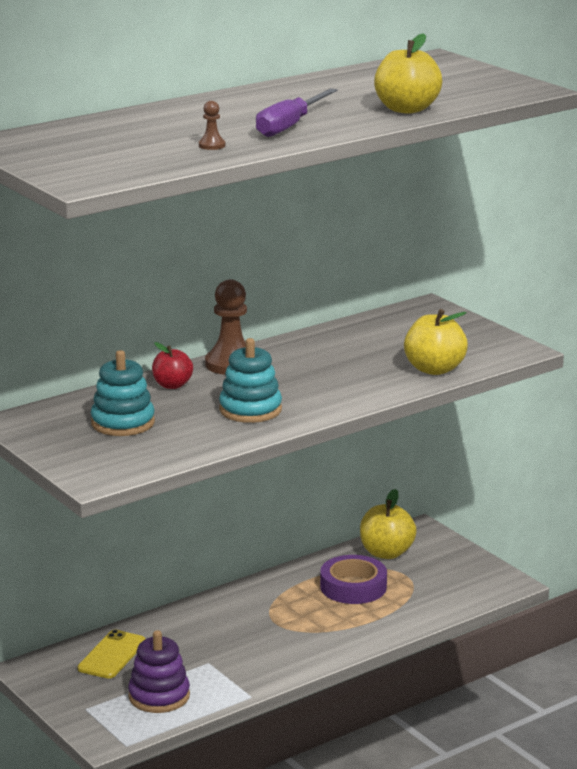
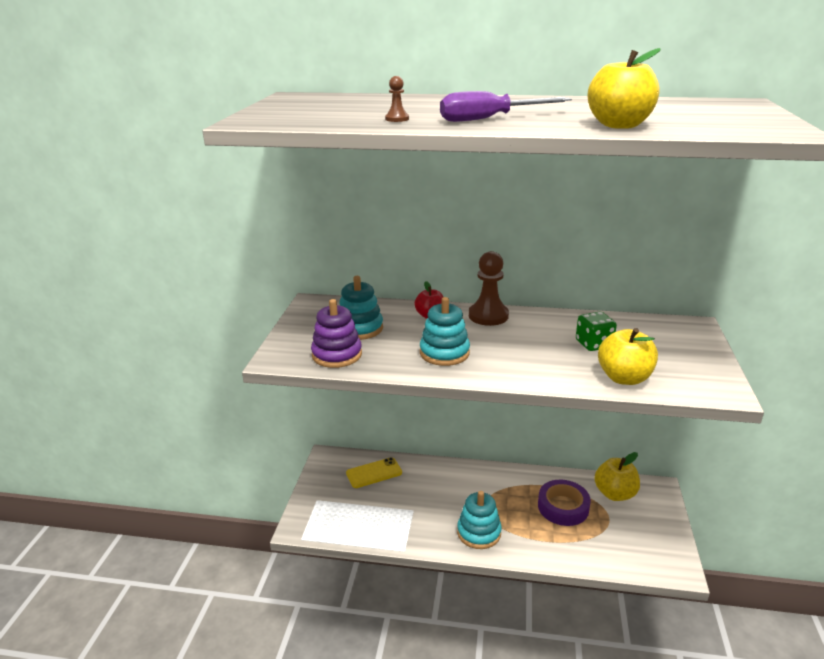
camera: 45 degrees right, 5 degrees up
purple stacking toy [128,630,190,713] -> purple stacking toy moved to [311,299,362,368]
none -> turquoise stacking toy [457,491,502,549]
none -> green dice [576,311,617,351]

